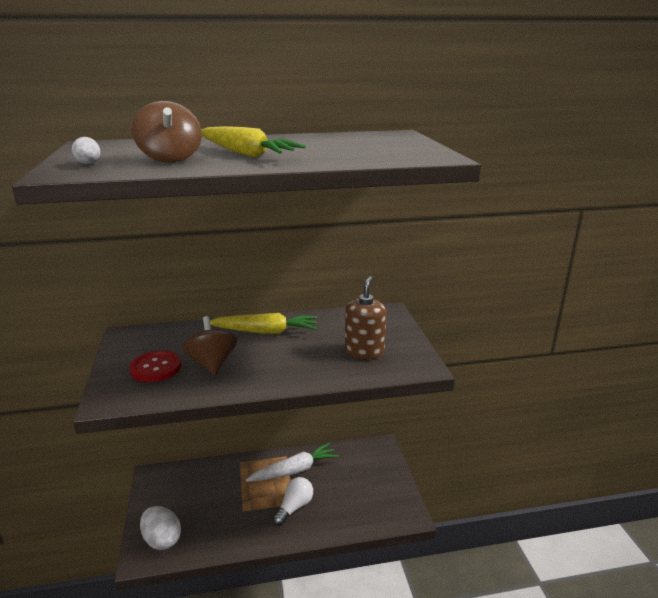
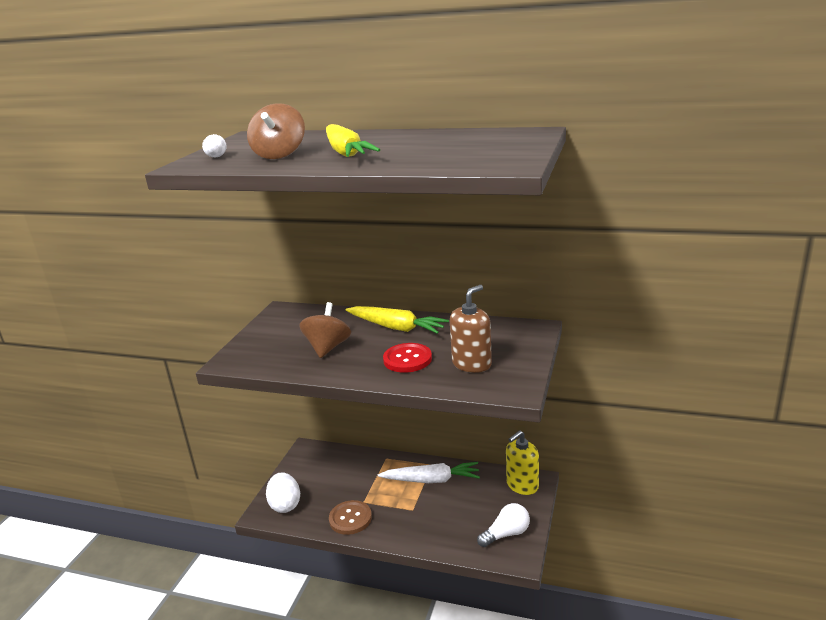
camera: 30 degrees right, 0 degrees up
red button [130,350,181,382] -> red button moved to [383,343,432,373]
white light bulb [272,477,313,526] -> white light bulb moved to [477,503,530,547]
none -> brown button [329,500,372,535]
none -> yellow soap dispenser [506,430,539,495]

